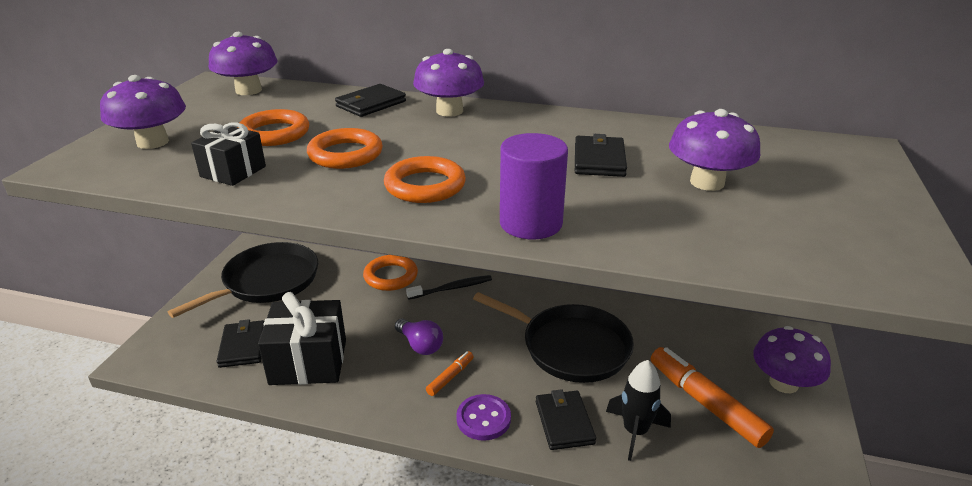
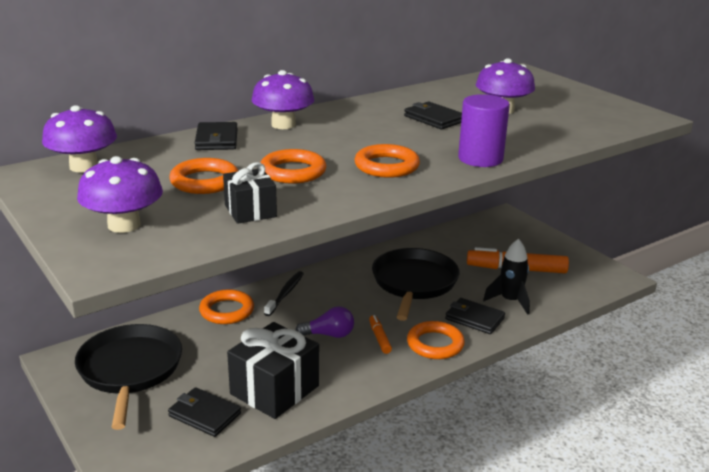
camera: 50 degrees left, 5 degrees down
purple button [456,394,511,441] -> orange ring [407,321,465,359]
black pan [473,292,634,383] -> black pan turned 60 degrees counterclockwise [372,248,459,321]
purple mushroom [753,326,831,393] -> none

